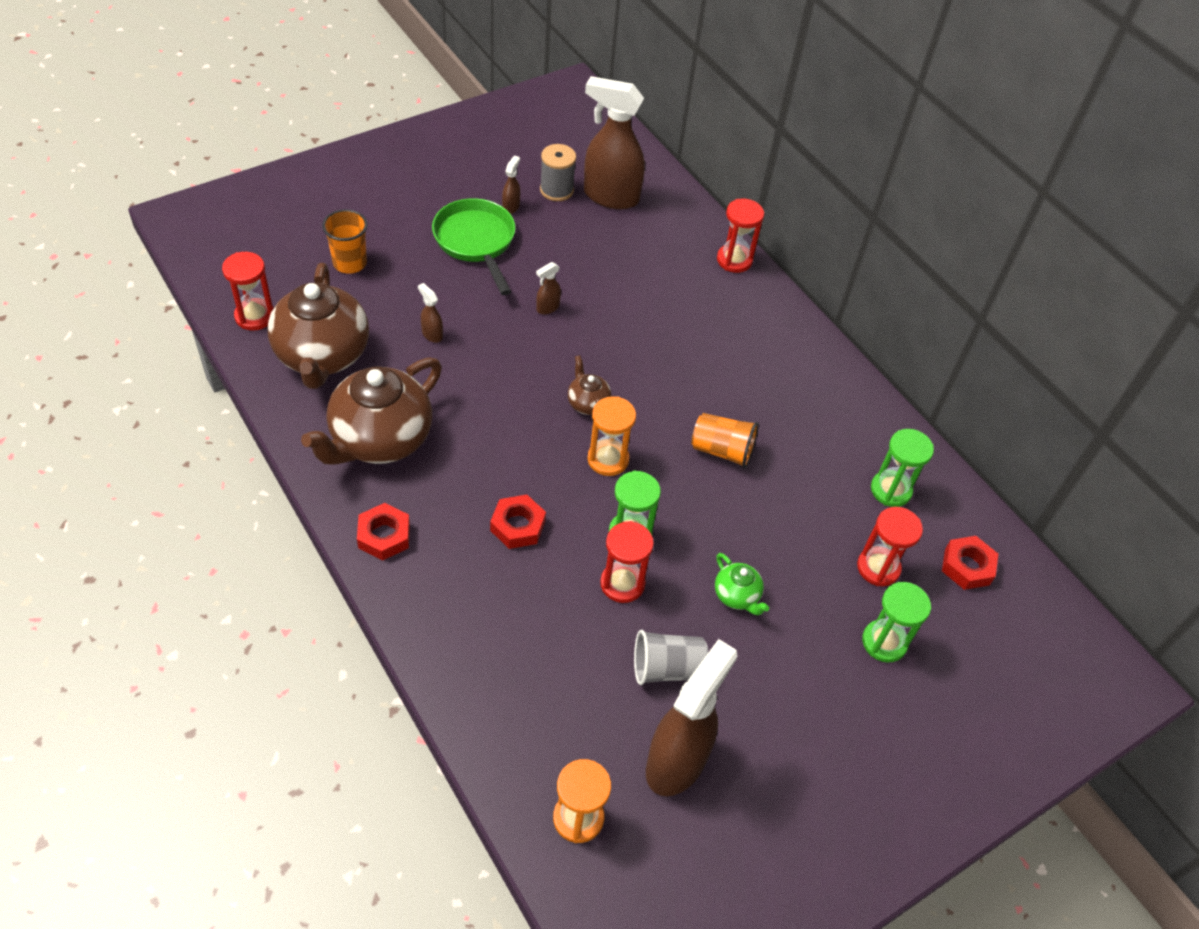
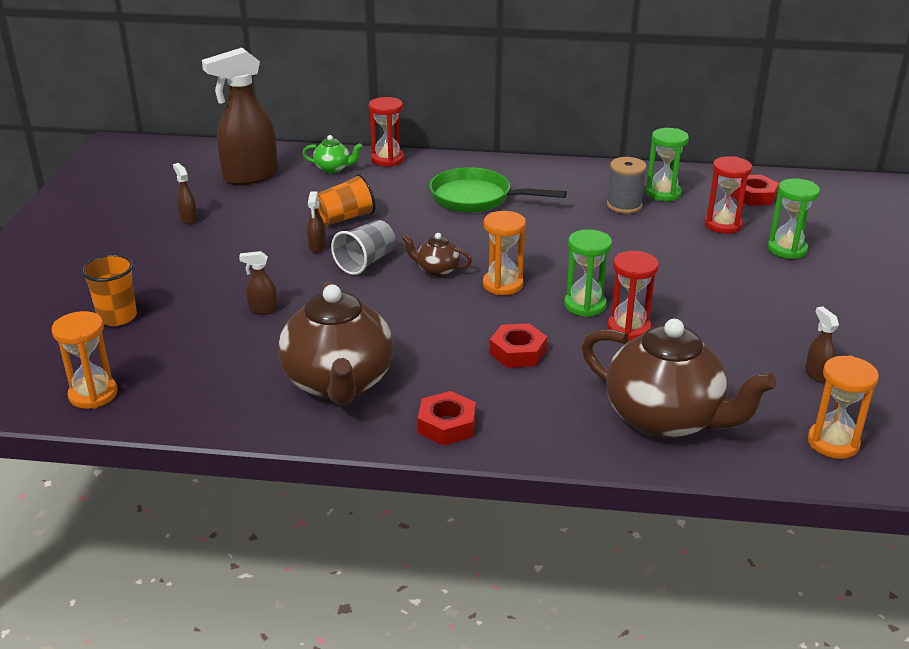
camera: 45 degrees left, 20 degrees down
red hourglass [222,252,274,330] -> orange hourglass [51,311,117,409]
brown teapot [268,263,369,389] -> brown teapot moved to [582,319,777,439]
green pan [432,198,516,295] -> green pan moved to [429,167,567,213]
grey spool [540,144,576,201] -> grey spool moved to [607,157,647,214]
grey cup [634,630,709,685] -> grey cup moved to [331,220,396,275]
brown spray bottle [646,639,737,796] -> brown spray bottle [805,307,839,383], size x0.41
orange cup [692,413,759,468] -> orange cup moved to [318,174,375,225]
green teapot [715,553,769,615] -> green teapot moved to [302,135,363,173]

